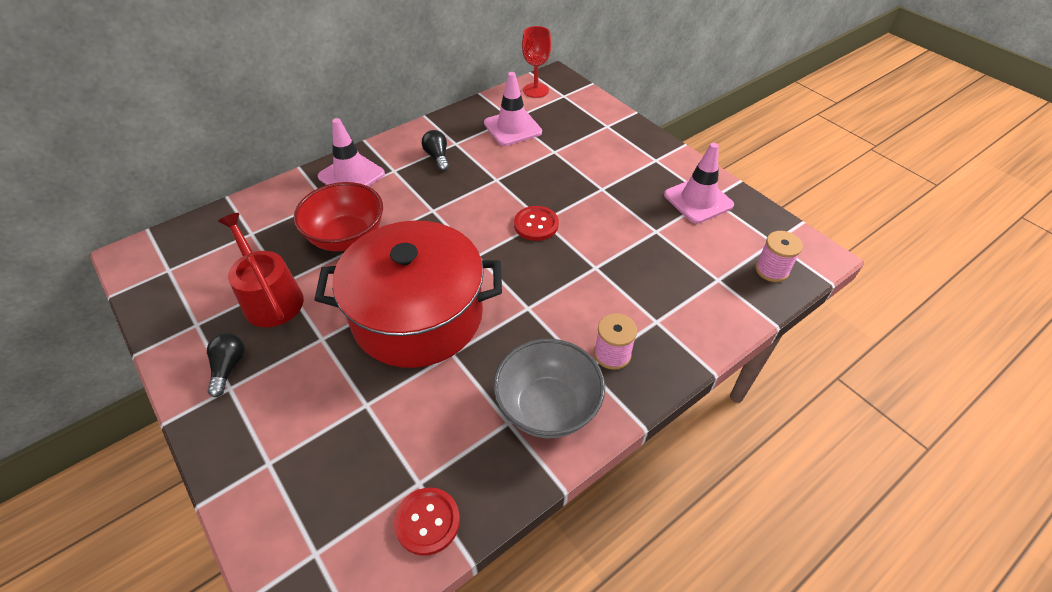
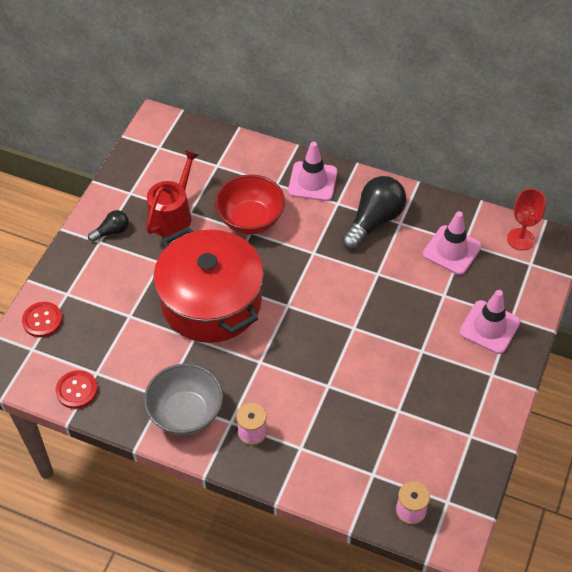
camera: 60 degrees right, 5 degrees up
black light bulb [422,130,449,171] -> black light bulb [341,176,406,250], size x1.95
red button [514,206,559,241] -> red button moved to [22,302,62,337]
pink traffic cone [664,143,734,224] -> pink traffic cone moved to [459,290,521,354]

